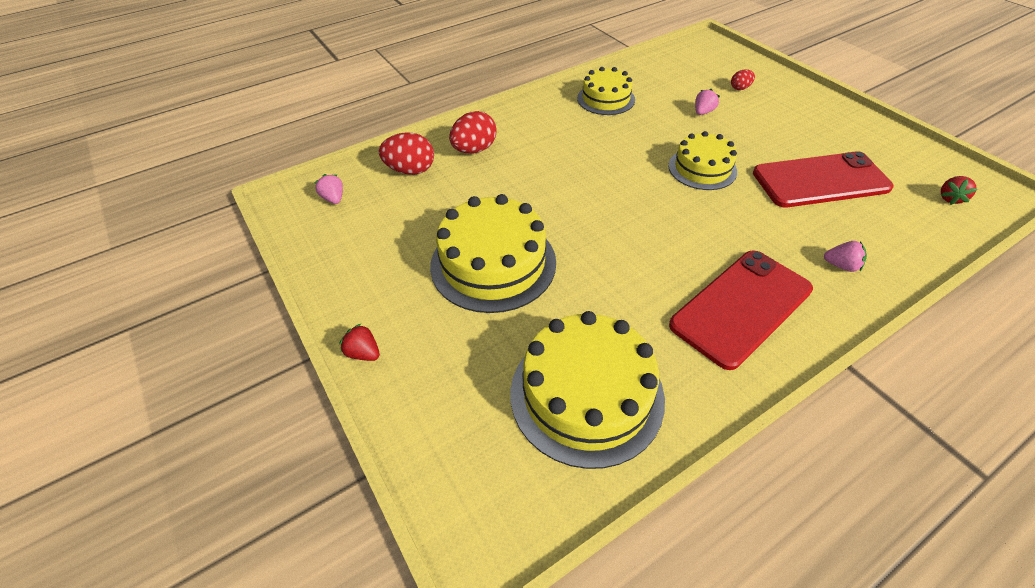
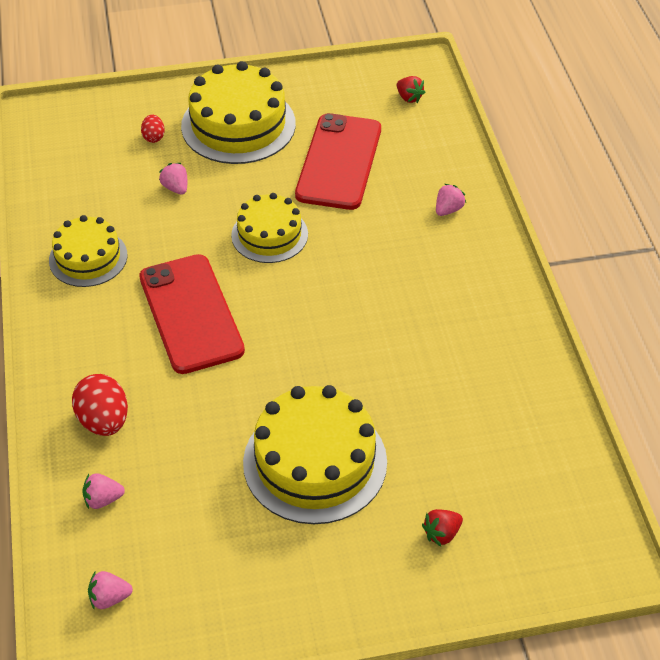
camera: 70 degrees left, 0 degrees up
red strawberry [339,324,380,361] -> red strawberry moved to [422,509,463,546]
red egg [379,132,434,175] -> pink strawberry [82,473,125,509]
yellow cake [510,311,665,469] -> yellow cake moved to [181,61,296,164]
red phone [669,251,813,370] -> red phone moved to [139,254,245,374]

